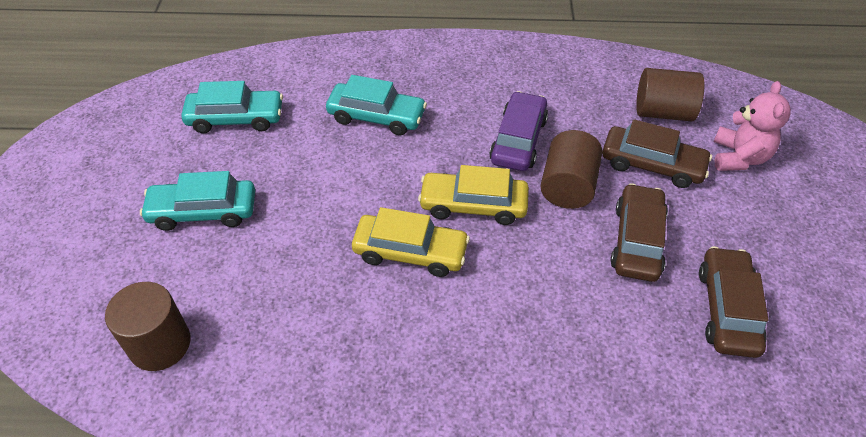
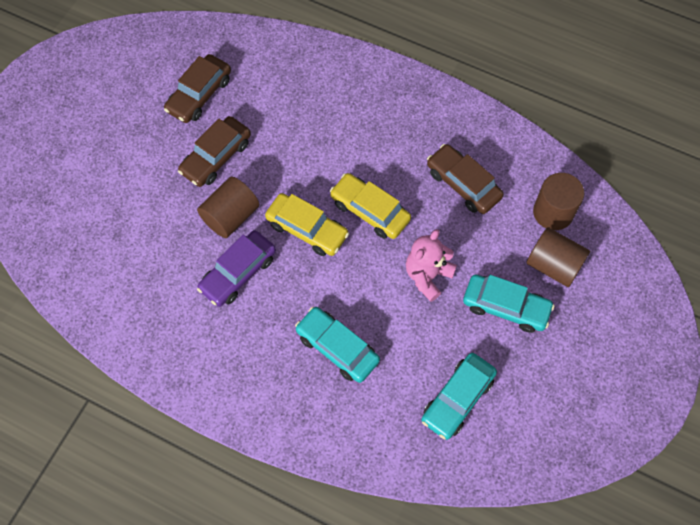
camera: 155 degrees left, 15 degrees up
turquoise car [181,81,283,133] -> turquoise car turned 75 degrees counterclockwise [421,353,497,440]
brown car [602,119,712,188] -> brown car moved to [427,144,504,214]
brown cylinder [636,68,704,121] -> brown cylinder moved to [526,227,590,287]
pink teddy bear [714,81,791,171] -> pink teddy bear moved to [406,229,457,302]

